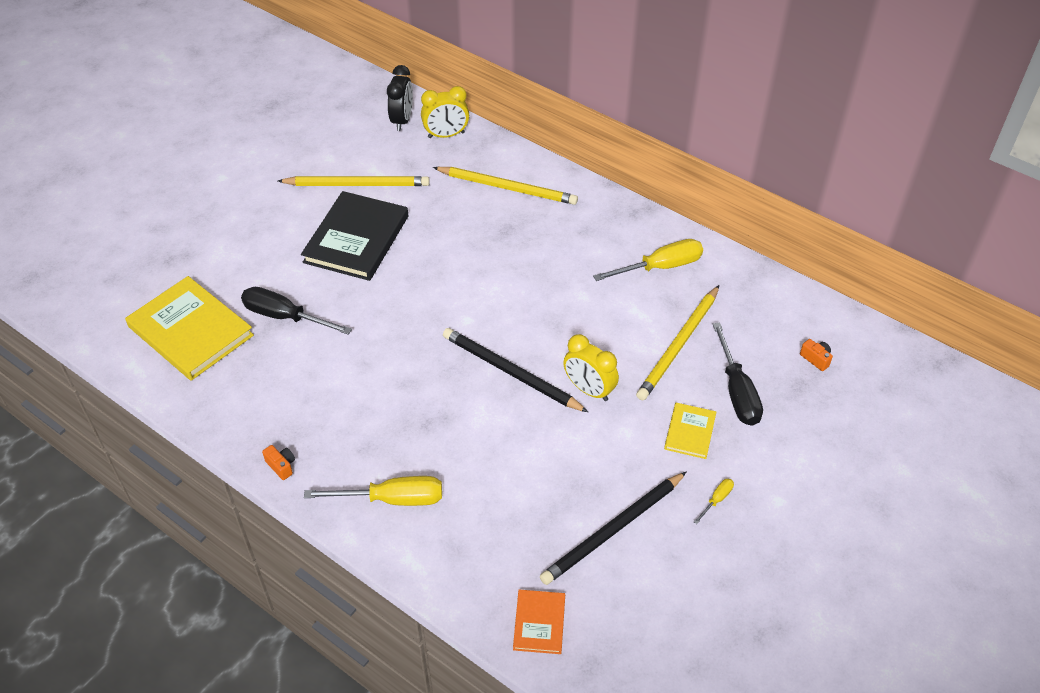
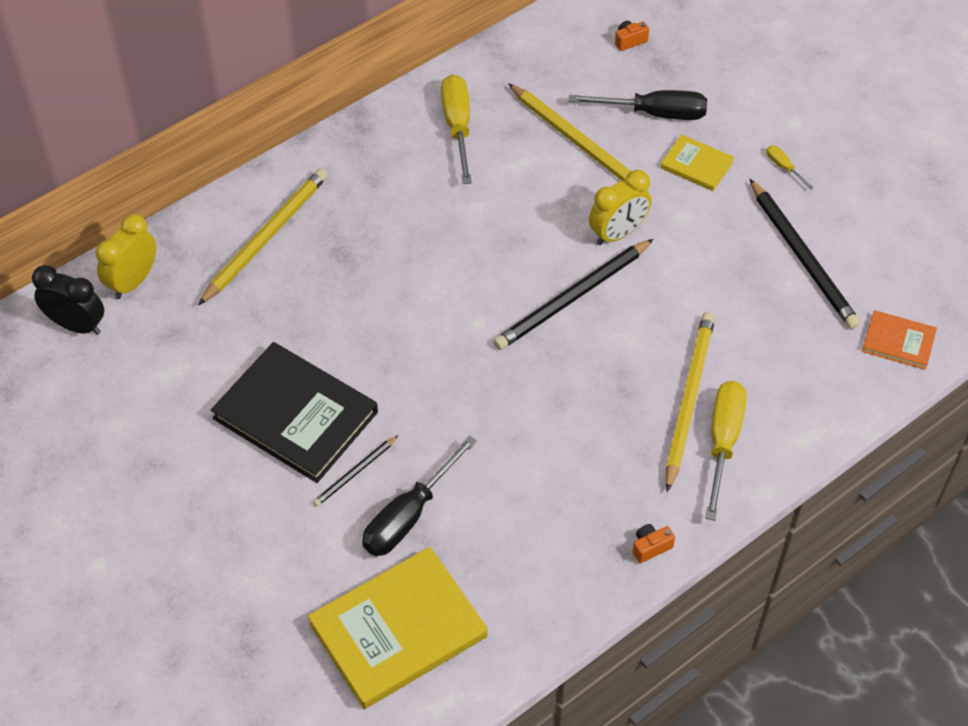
camera: 75 degrees left, 5 degrees up
yellow pencil [278,176,430,186] -> yellow pencil moved to [666,312,715,492]
yellow clock [421,86,469,138] -> yellow clock turned 150 degrees counterclockwise [96,214,156,299]
none -> black pencil [313,435,398,506]

